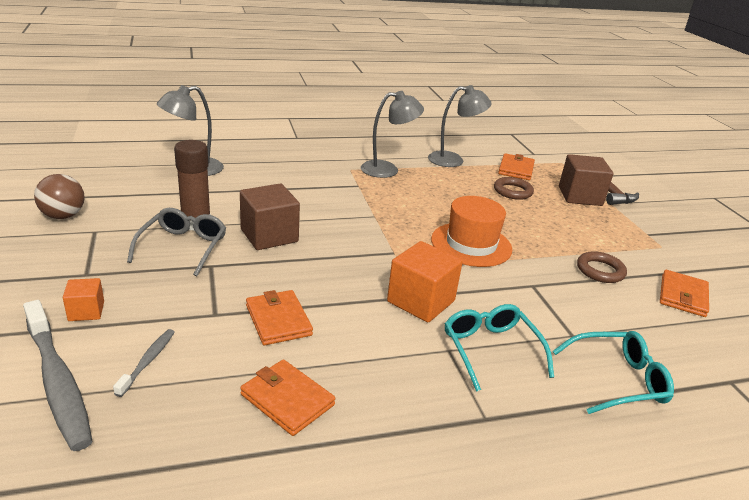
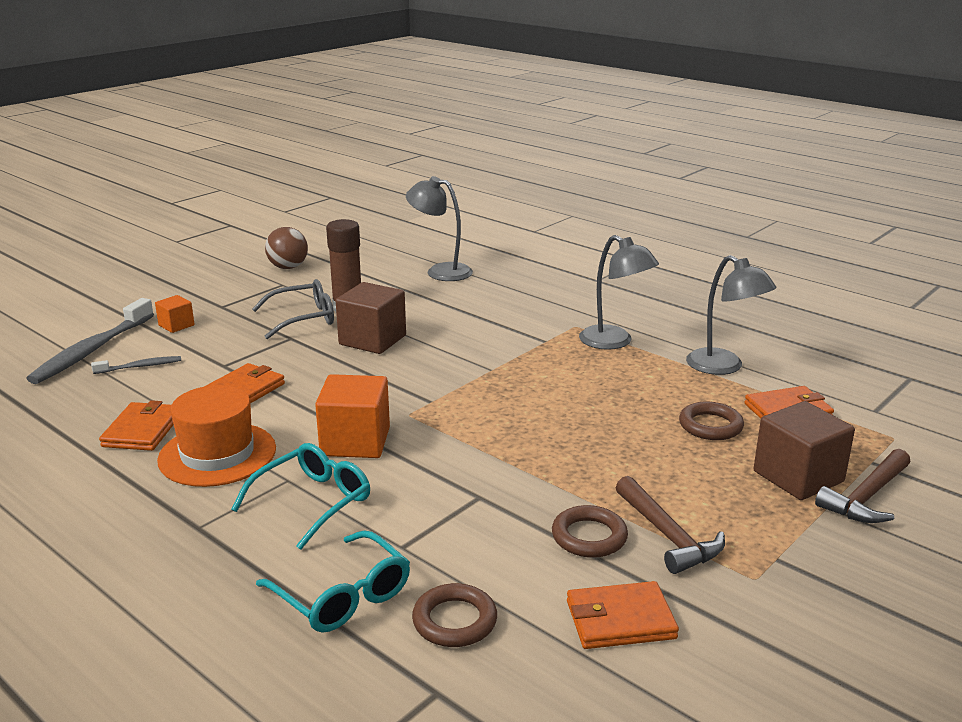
camera: 60 degrees right, 5 degrees down
orange hat [431,196,512,267] -> orange hat moved to [157,385,276,487]
none -> brown ring [412,583,497,647]
none -> brown hammer [616,476,725,574]

